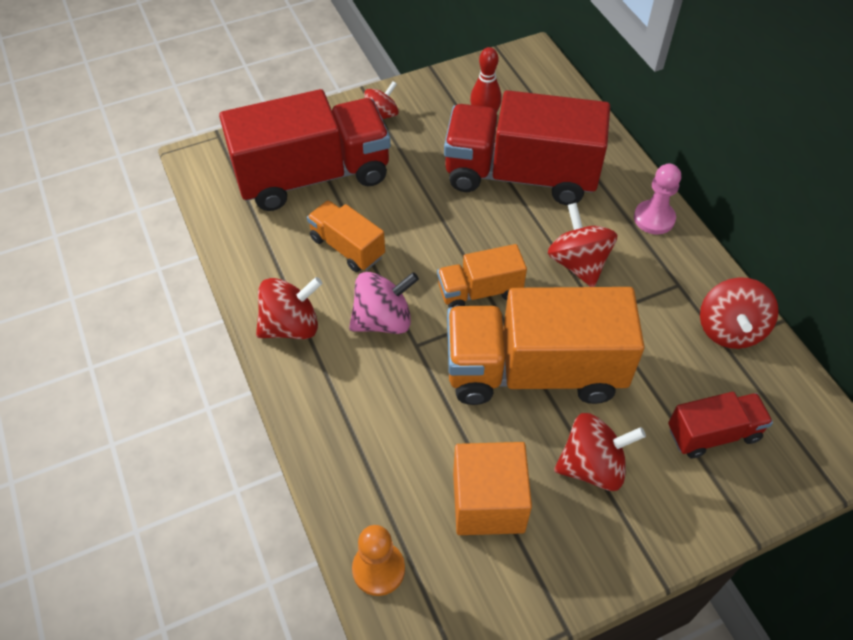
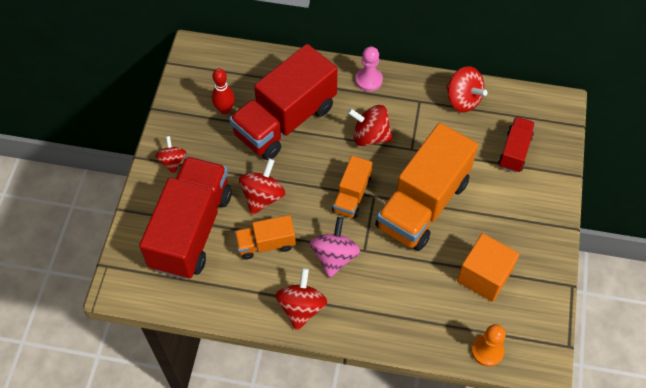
camera: 55 degrees left, 5 degrees up
red spinning top [554,413,646,491] -> red spinning top moved to [239,158,285,215]

